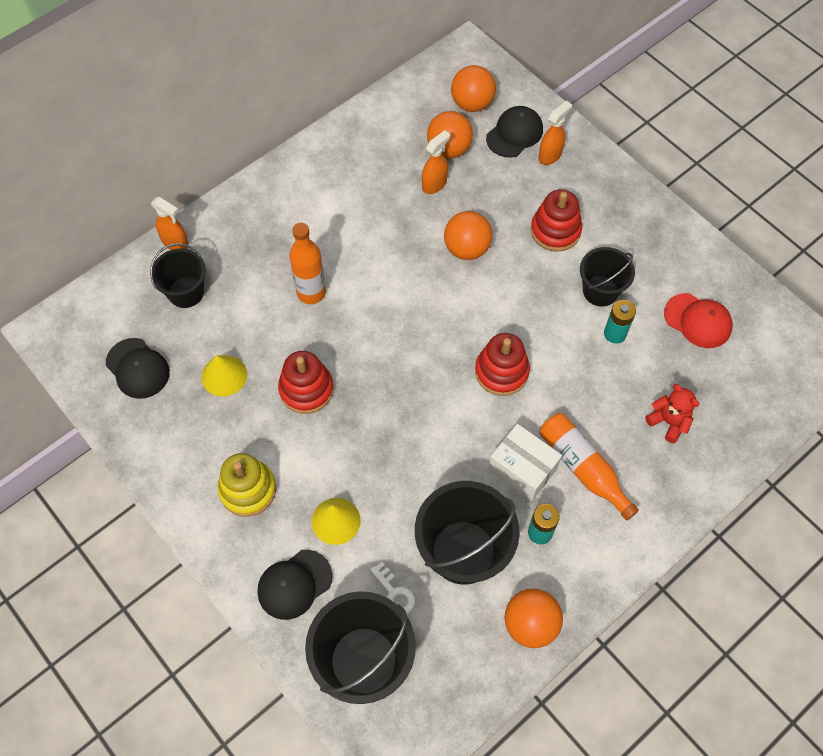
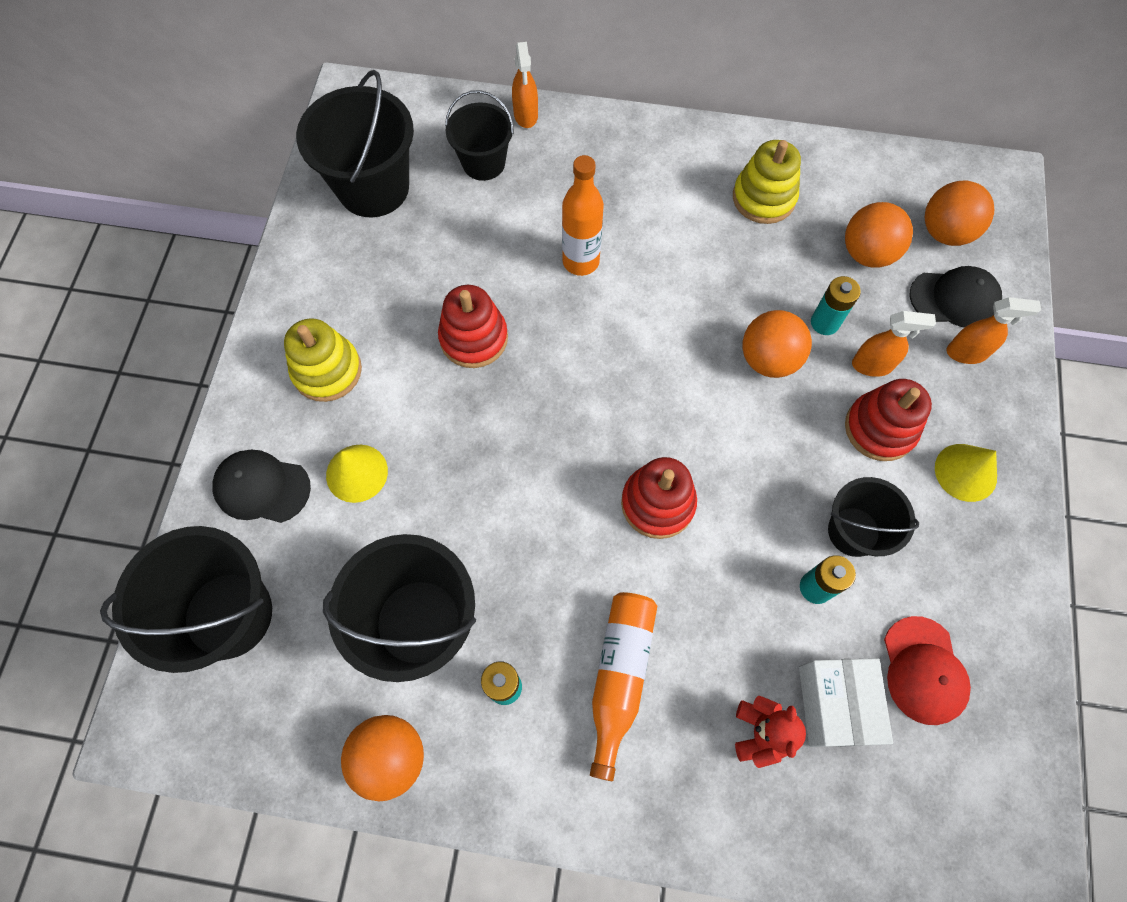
camera: 50 degrees right, 5 degrees up
black cap [106,338,170,399] -> black bucket [296,70,414,217]
yellow cone [201,355,247,396] -> yellow cone moved to [935,444,997,502]
white key [370,562,415,614] -> none
orange spray bottle [422,130,450,194] -> orange spray bottle moved to [852,311,936,377]
white box [488,424,562,501] -> white box moved to [799,658,893,747]
none -> yellow stacking toy [733,140,801,224]
none -> turquoise battery [811,276,861,335]

